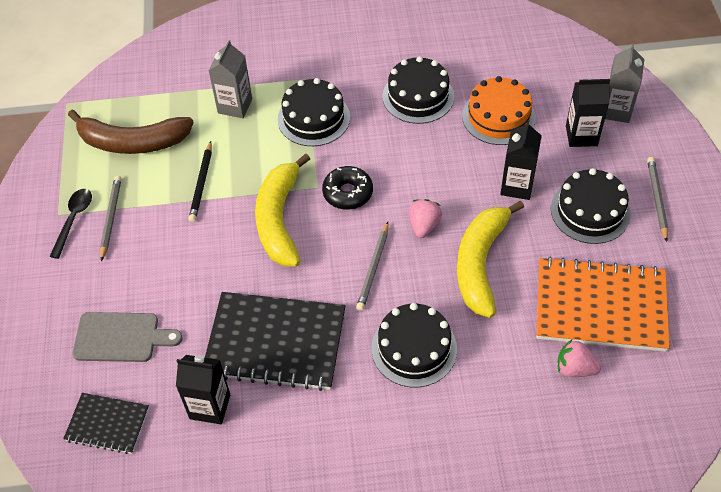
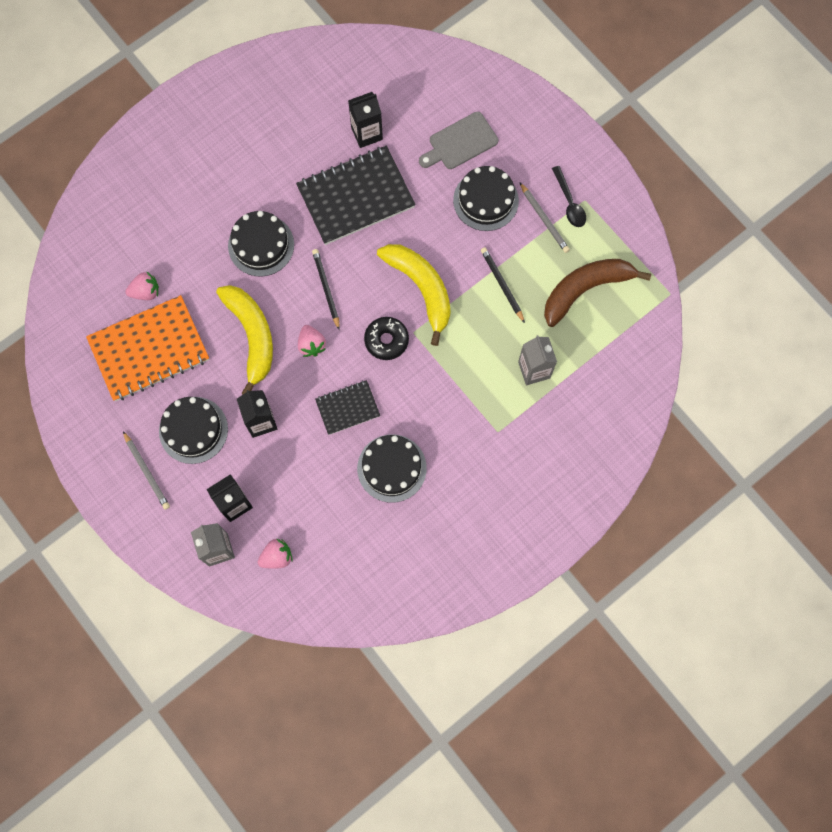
camera: 145 degrees right, 20 degrees up
black notebook [63,393,149,454] -> black notebook moved to [315,380,380,435]
black cake [278,78,350,146] -> black cake moved to [453,166,519,231]
grey pencil [356,222,388,311] -> black pencil [312,249,340,329]
orange cake [462,76,536,145] -> none
none -> pink strawberry [258,539,293,569]

